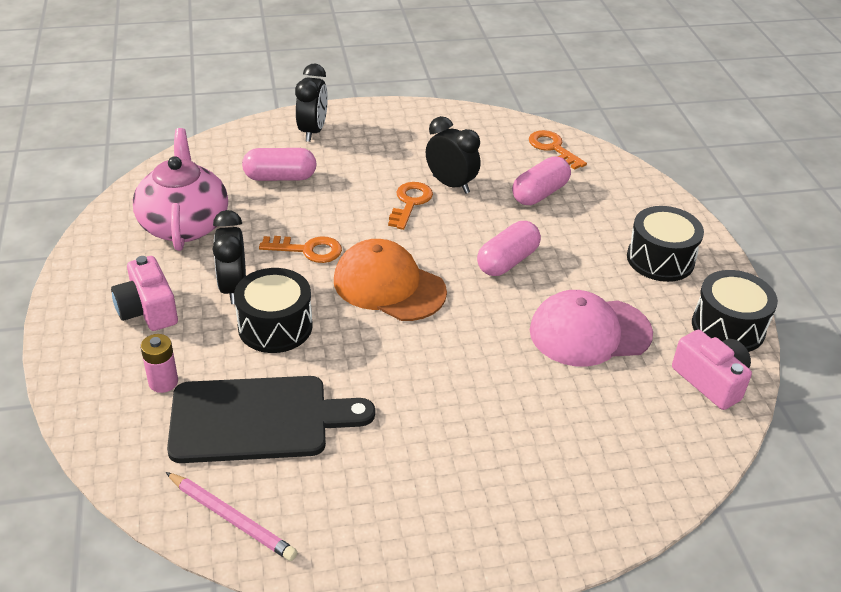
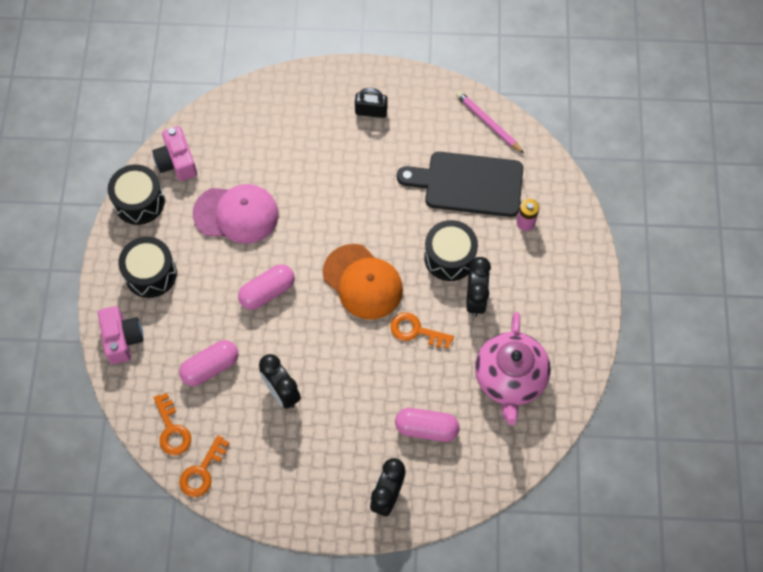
camera: 165 degrees left, 25 degrees up
pink camera [111,256,178,331] -> pink camera moved to [98,306,143,364]
orange key [388,182,433,230] -> orange key moved to [179,435,230,497]
none -> black padlock [355,88,387,118]

